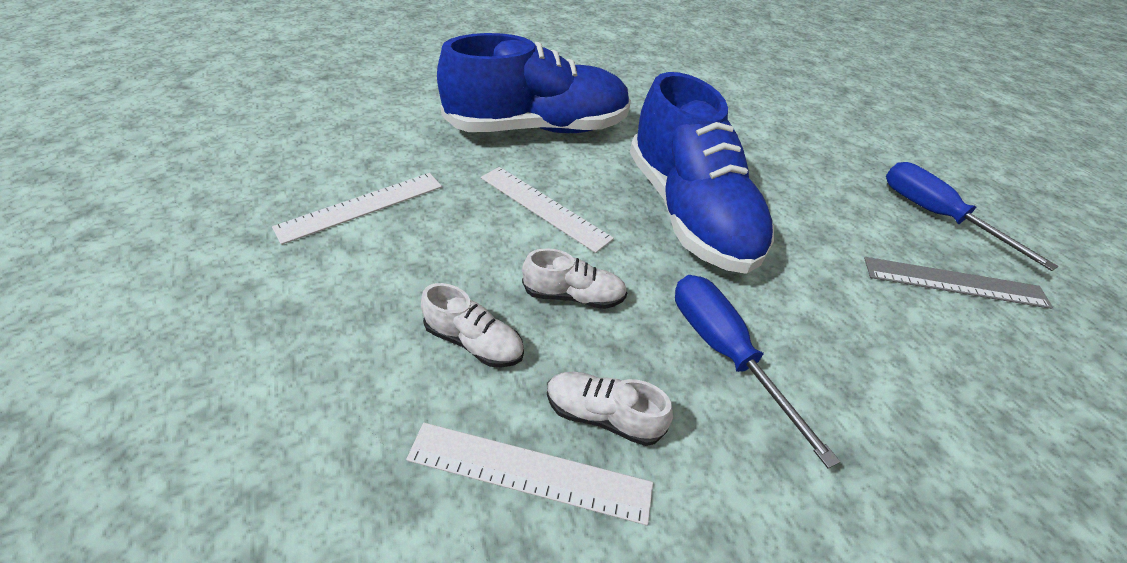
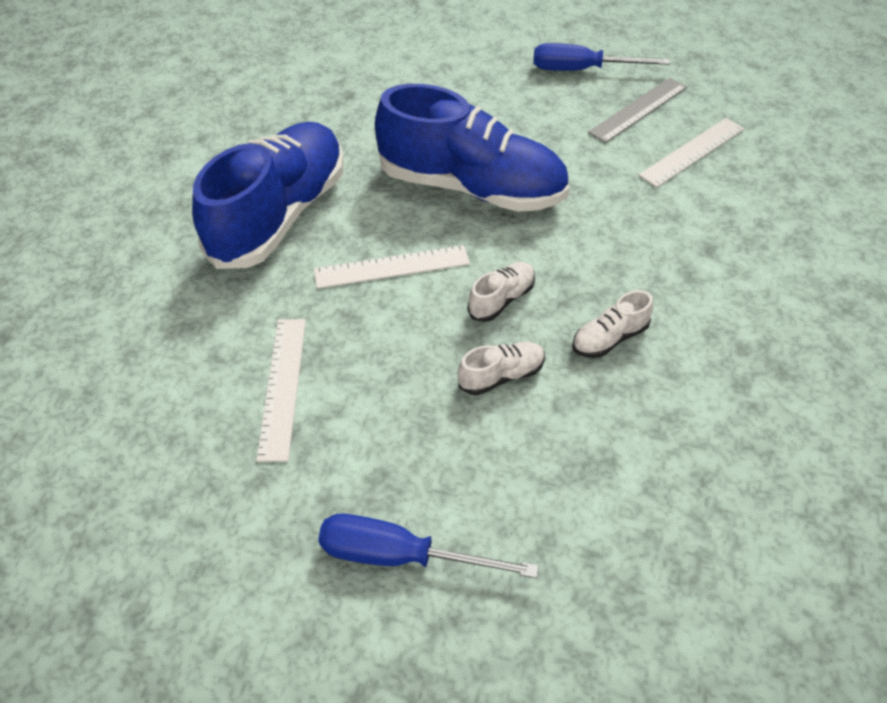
camera: 50 degrees left, 5 degrees up
white ruler [406,423,653,525] -> white ruler moved to [638,118,744,187]
blue screwdriver [675,275,840,469] -> blue screwdriver moved to [318,514,539,578]

